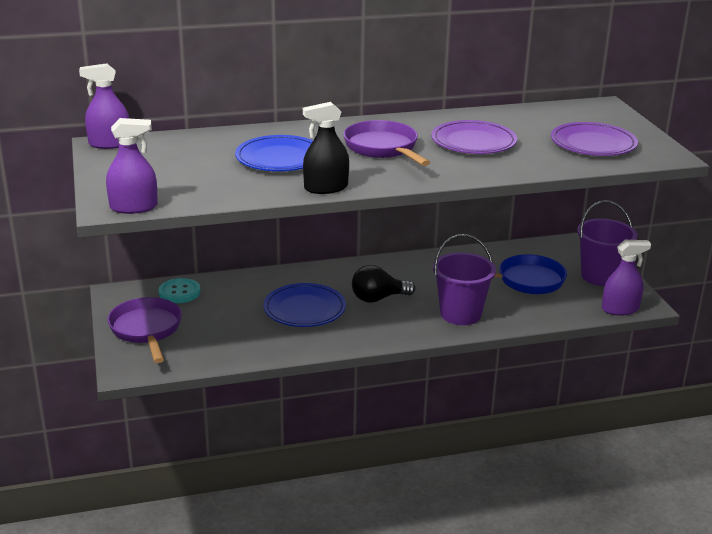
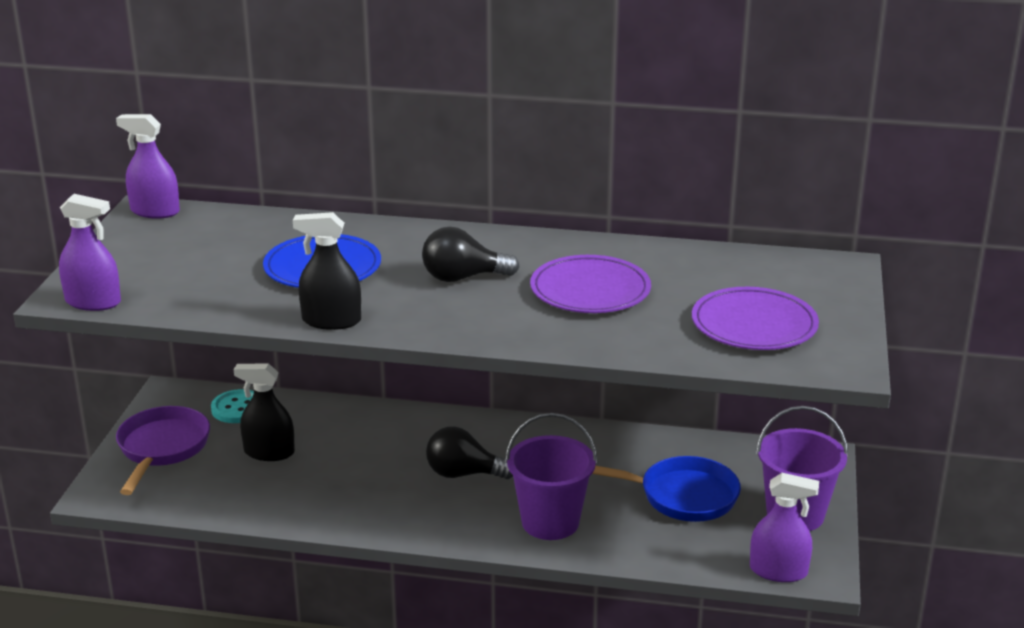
camera: 25 degrees right, 0 degrees up
blue plate [263,283,346,327] -> none
purple pan [343,120,430,166] -> black light bulb [422,227,519,282]
none -> black spray bottle [234,363,295,461]

